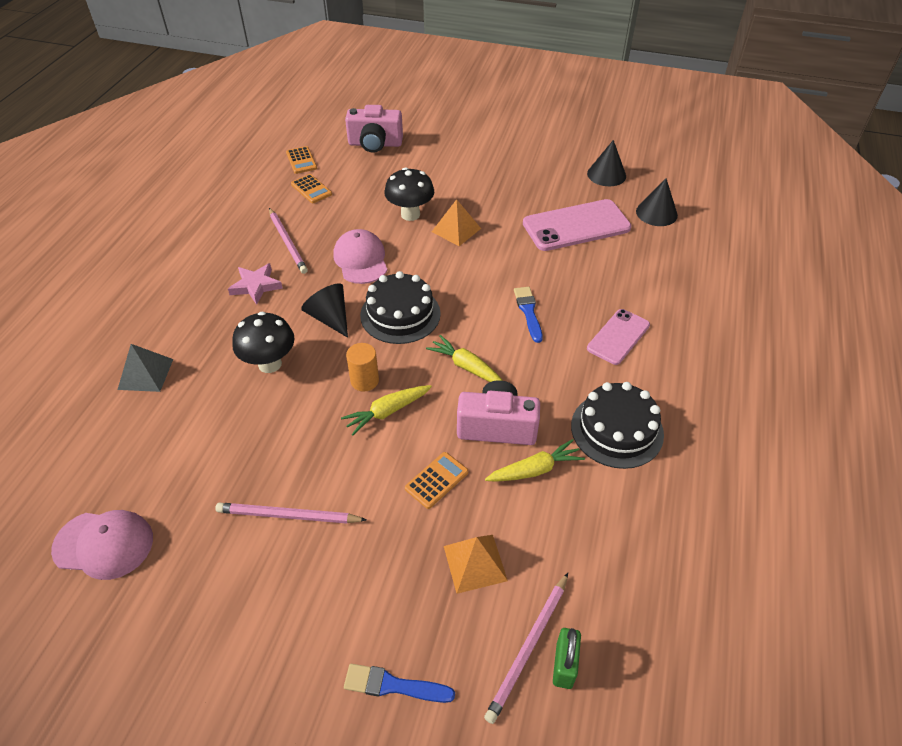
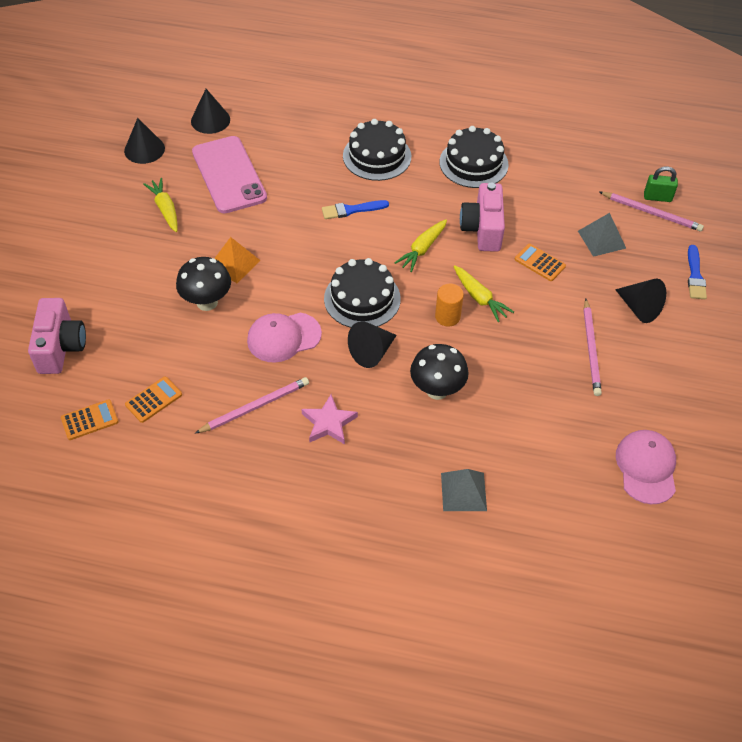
camera: 95 degrees left, 5 degrees up
orange pyramid [444,535,508,594] -> grey pyramid [578,213,626,257]
yellow carrot [485,439,585,482] -> yellow carrot moved to [143,178,178,232]
pink phone [587,309,650,365] -> black cake [343,119,411,181]
none -> black cone [615,279,666,323]

